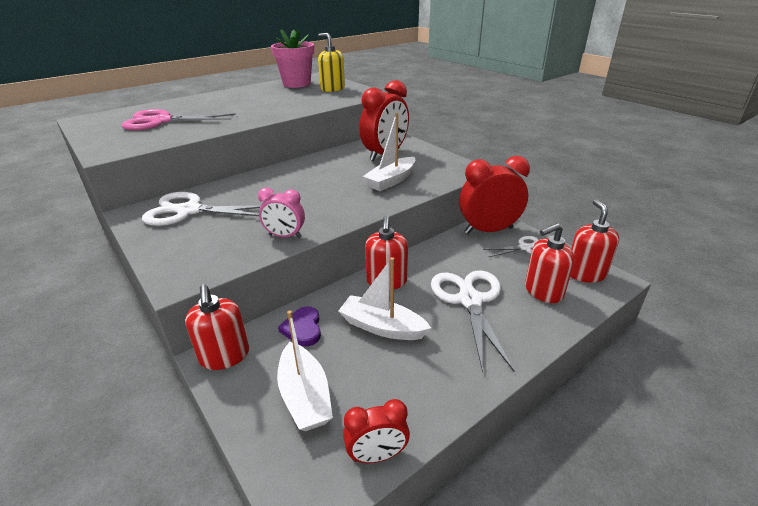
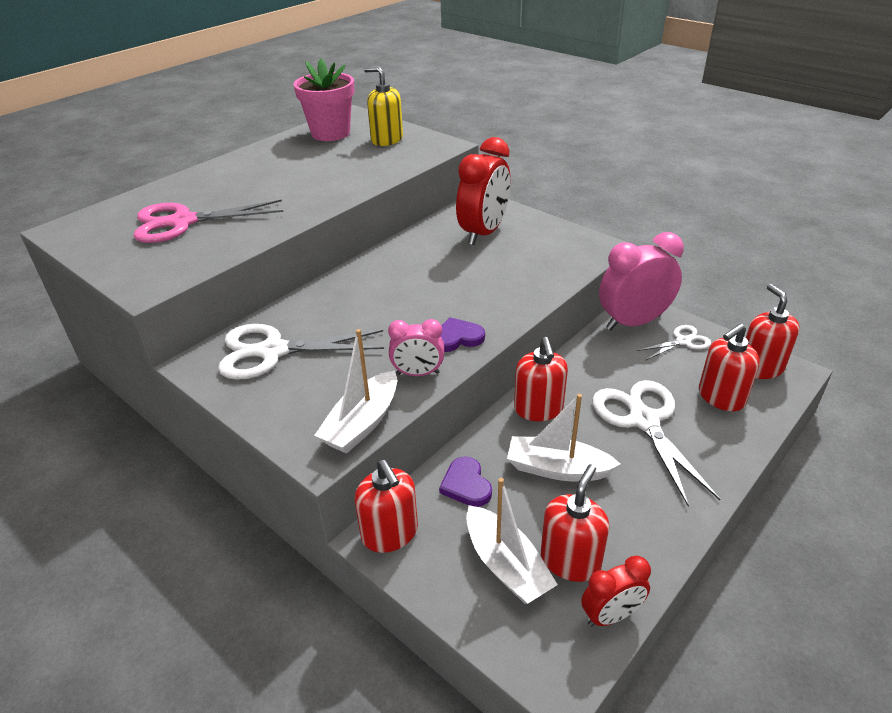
camera: 10 degrees left, 5 degrees up
white boat [363,113,415,191] -> white boat moved to [314,329,397,454]
red clock [459,156,530,234] -> pink clock [599,232,684,330]
none -> purple heart [441,317,485,352]
none -> red soap dispenser [541,464,609,582]

